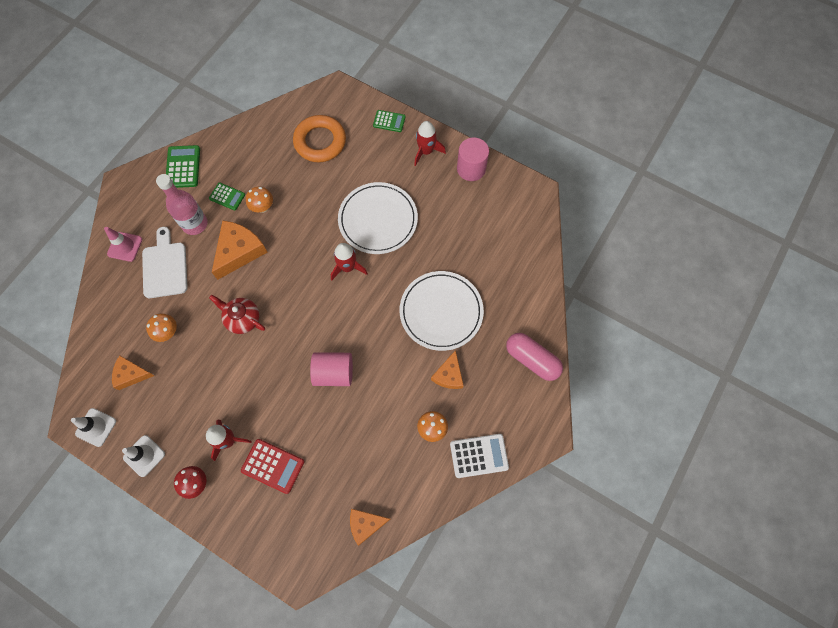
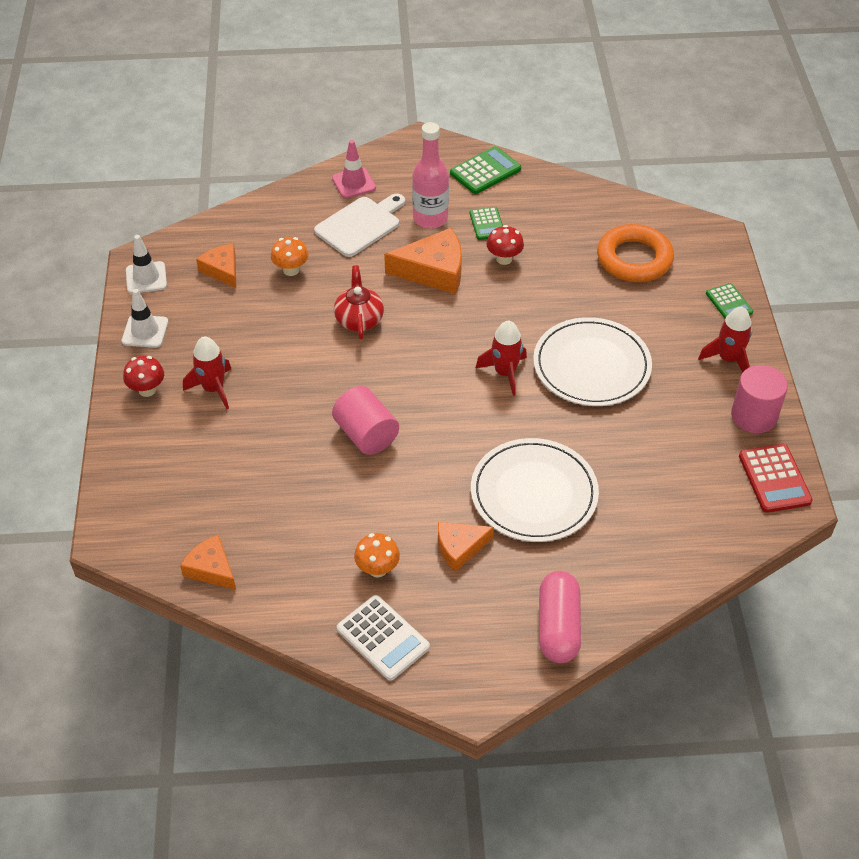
camera: 55 degrees right, 20 degrees down
red calculator [241,439,304,494] -> red calculator moved to [739,444,813,513]
orange mushroom [246,187,273,213] -> red mushroom [486,225,524,265]

